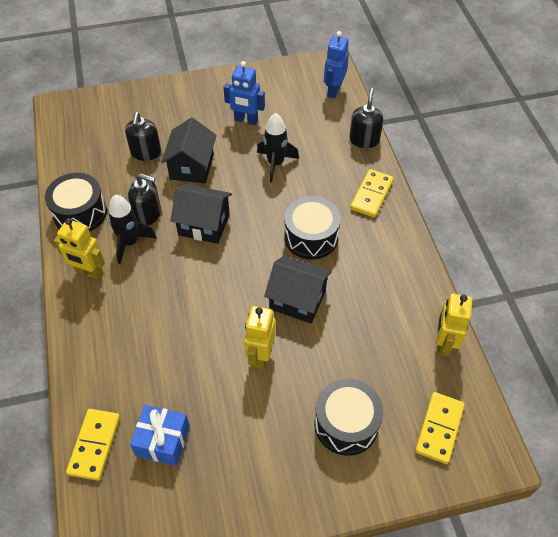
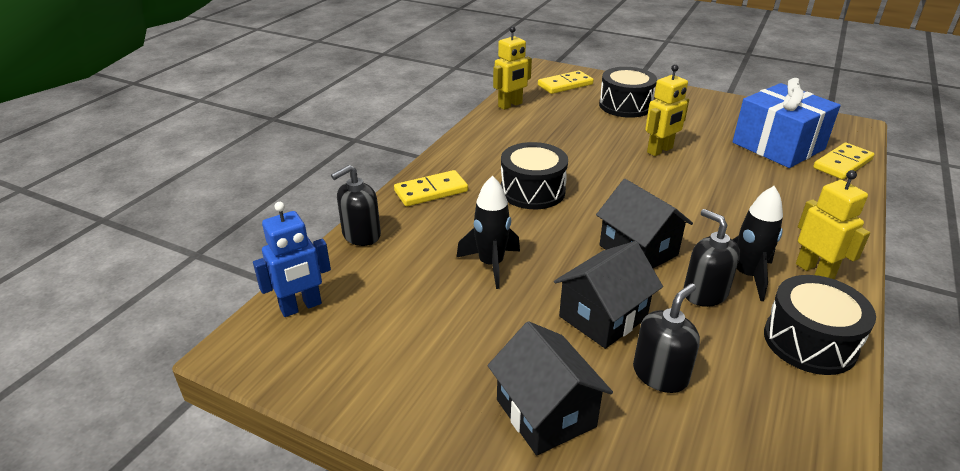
camera: 140 degrees left, 20 degrees down
blue gift [130,405,190,466] -> blue gift [732,78,841,168], size x1.67
blue robot [223,61,265,125] -> none
black house [264,255,332,324] -> black house moved to [488,321,613,455]

